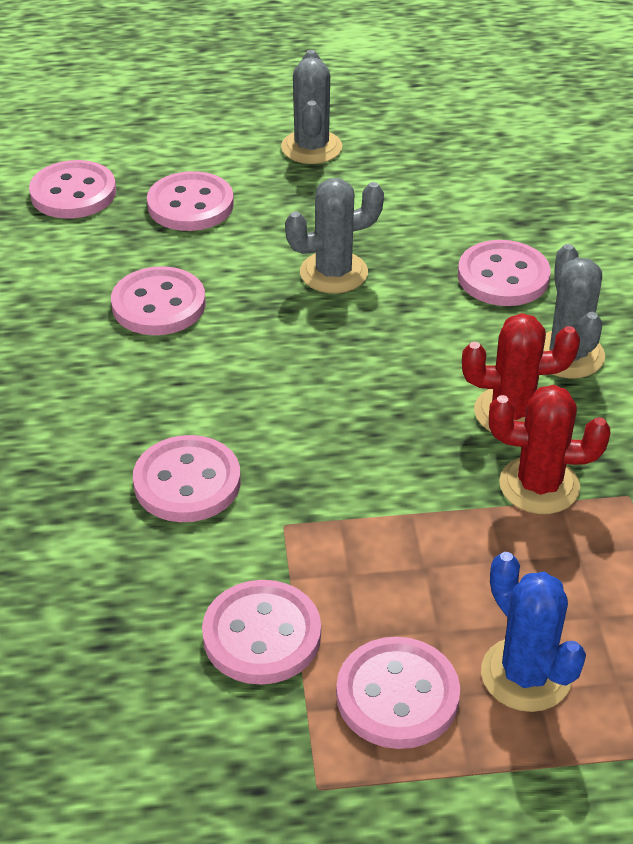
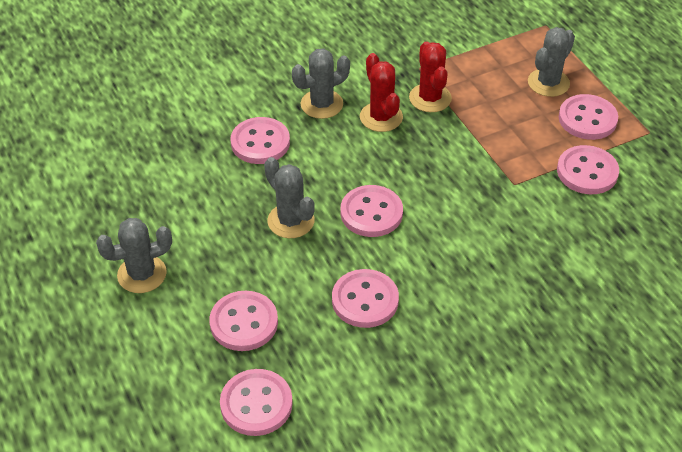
camera: 110 degrees left, 5 degrees up
pink button [133,435,241,522] -> pink button moved to [340,185,403,237]
blue cactus [481,552,586,712] -> grey cactus [528,27,575,97]

